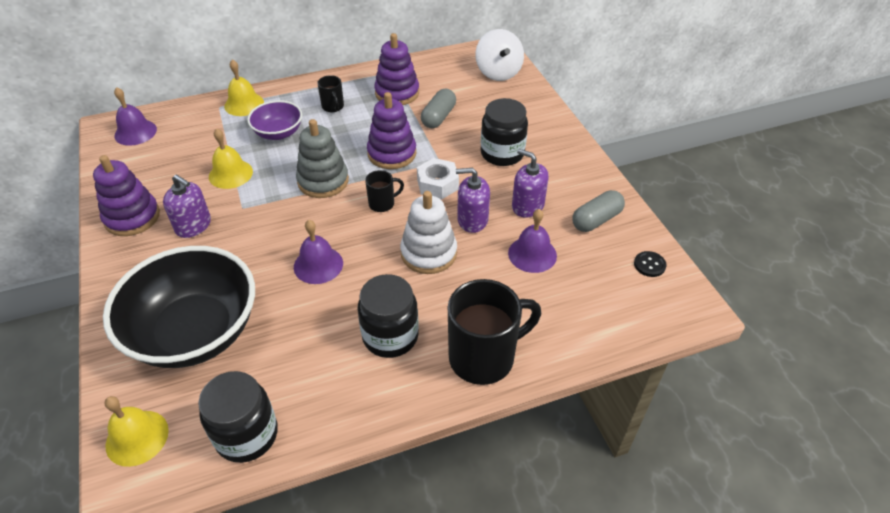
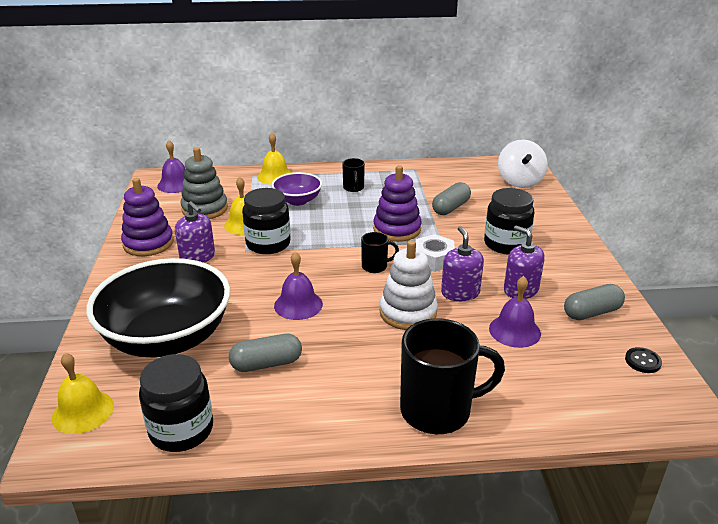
camera: 15 degrees right, 15 degrees down
grey stacking toy [296,119,349,198] -> grey stacking toy moved to [181,147,228,219]
black jar [358,274,419,358] -> black jar moved to [242,188,291,254]
purple stacking toy [374,33,419,105] -> none
purple soap dispenser [456,168,490,233] -> purple soap dispenser turned 60 degrees clockwise [441,226,484,301]
none -> grey capsule [229,334,302,372]

